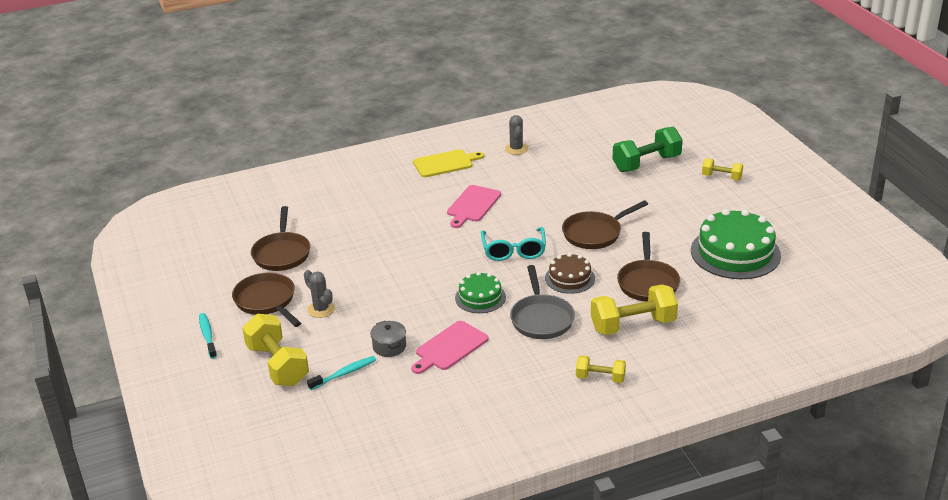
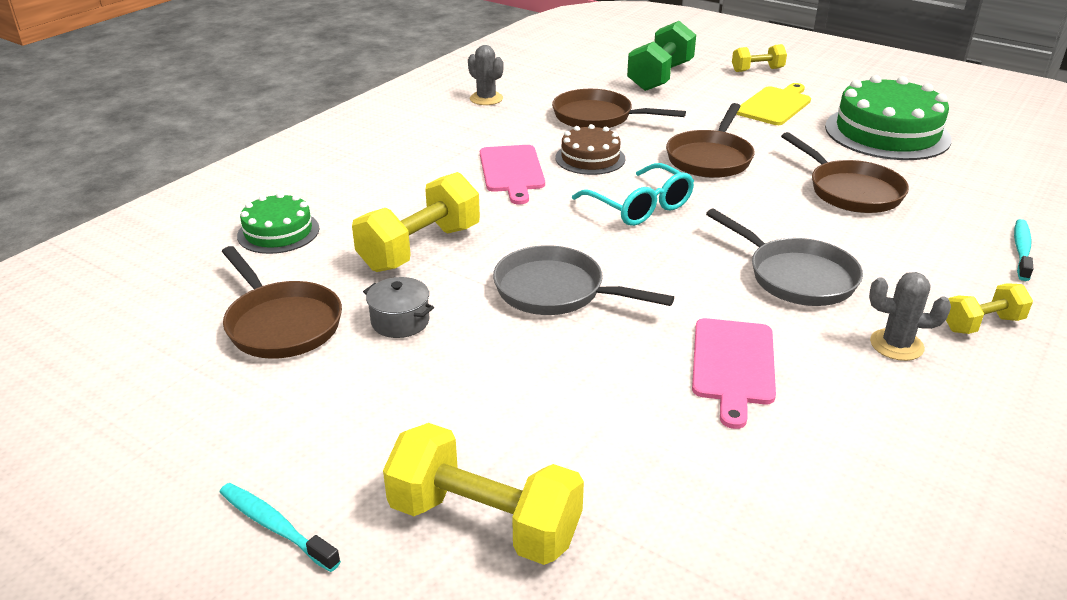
camera: 35 degrees left, 0 degrees up
brown pan [232,272,301,327] -> brown pan moved to [552,89,686,128]
grey cactus [304,270,335,318] -> grey cactus moved to [869,272,951,361]
turquoise toothbrush [307,356,376,390] -> turquoise toothbrush moved to [1014,219,1033,281]
grey pot [370,321,406,357] -> grey pot moved to [363,277,434,338]
yellow cutting board [413,149,484,177] -> yellow cutting board moved to [736,83,811,125]
green cake [455,272,506,313] -> green cake moved to [237,192,319,254]
brown cake [545,253,595,294] -> brown cake moved to [555,124,625,175]
yellow dumbbell [591,284,678,335] -> yellow dumbbell moved to [352,172,480,272]
none -> grey pan [493,245,674,315]

